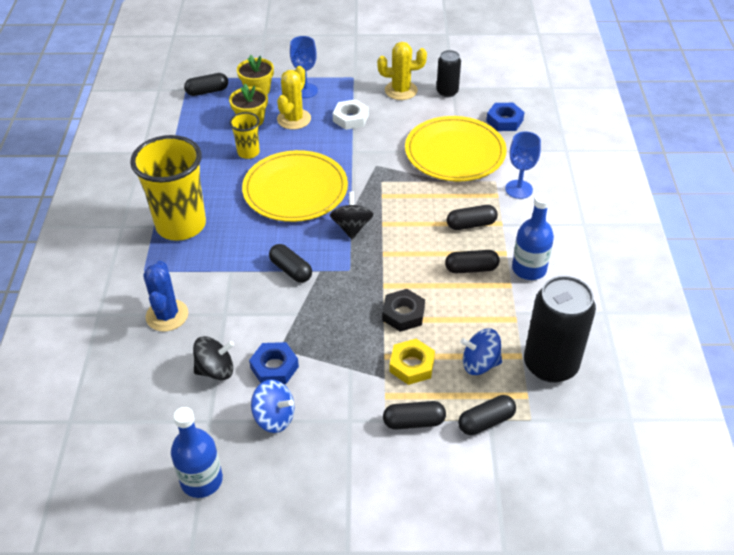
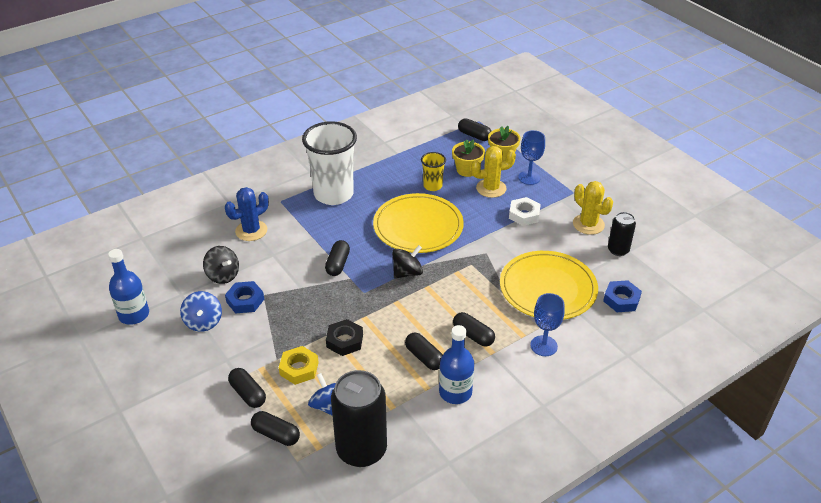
camera: 55 degrees right, 5 degrees down
yellow cup [130,135,206,241] -> white cup [302,121,357,205]

